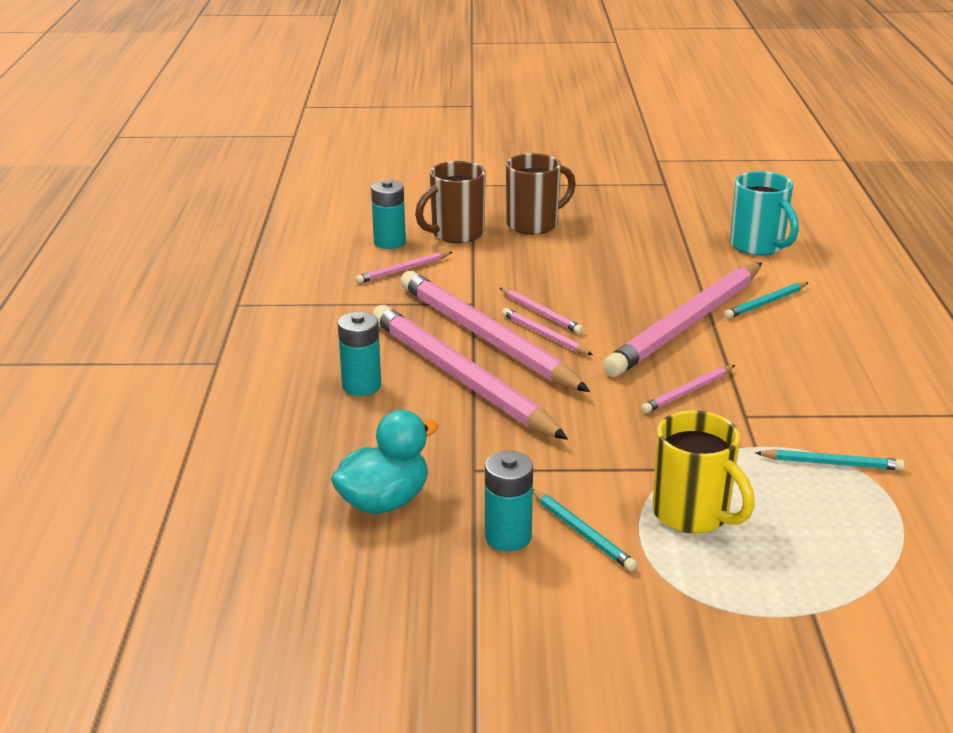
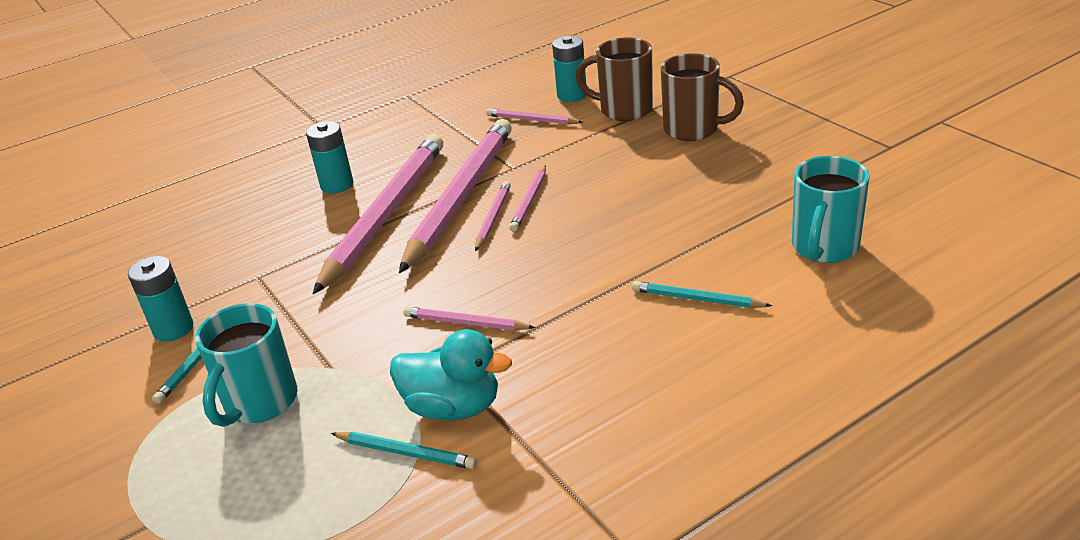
camera: 60 degrees right, 5 degrees up
turquoise duck [331,410,438,514] -> turquoise duck moved to [390,329,512,421]
pink pencil [603,263,762,377] -> none
yellow mug [653,410,755,533] -> turquoise mug [195,303,298,427]
turquoise pencil [755,449,905,470] -> turquoise pencil turned 45 degrees counterclockwise [331,432,477,469]

